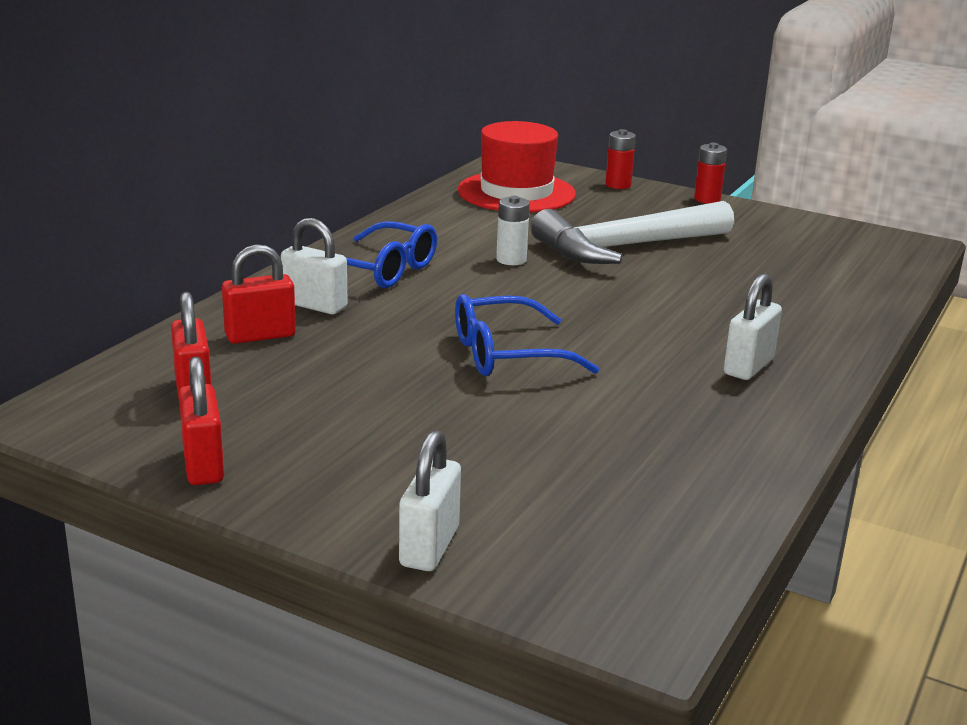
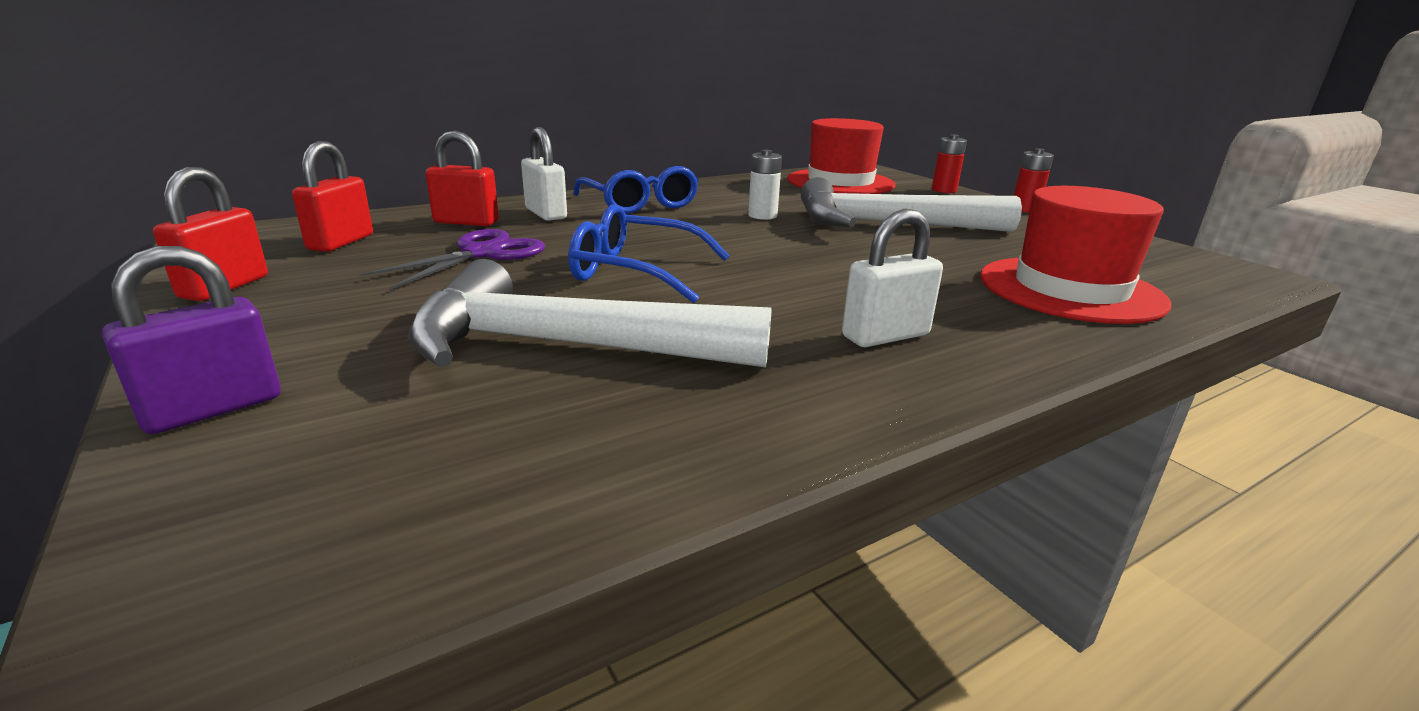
camera: 30 degrees right, 0 degrees up
white padlock [399,430,461,571] -> purple padlock [102,246,281,434]
none -> purple scissors [359,229,545,290]
none -> white hammer [408,259,771,368]
none -> red hat [980,186,1171,324]

